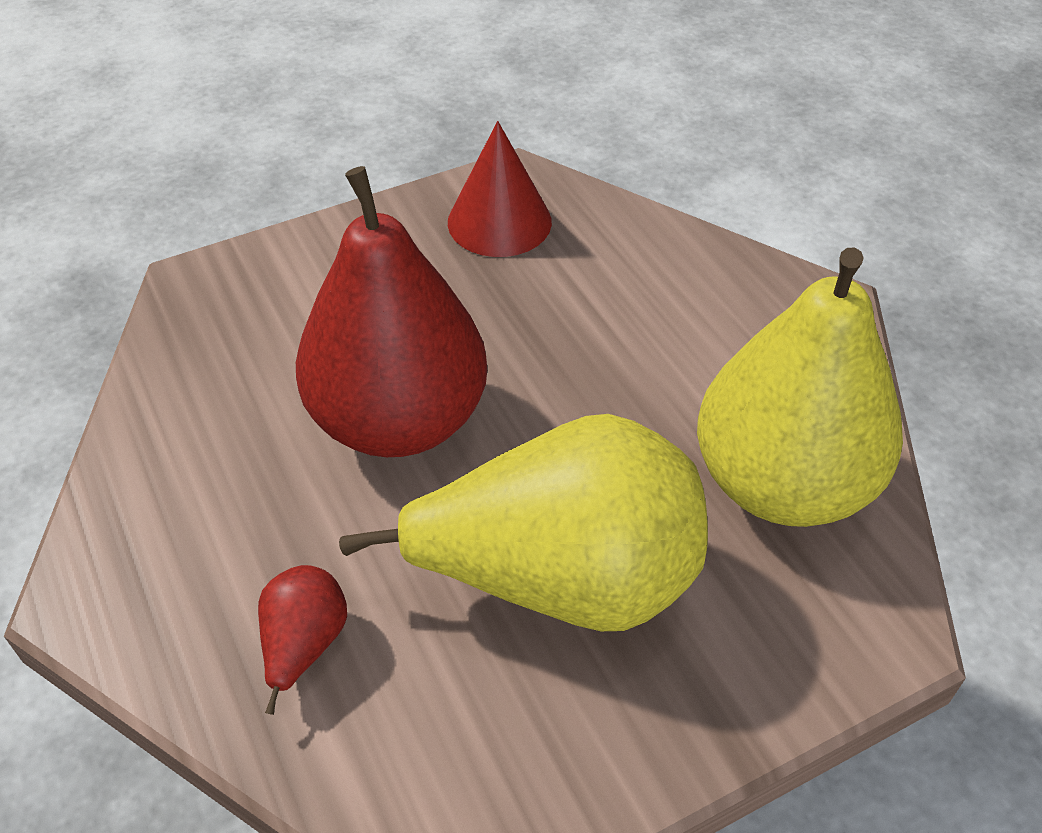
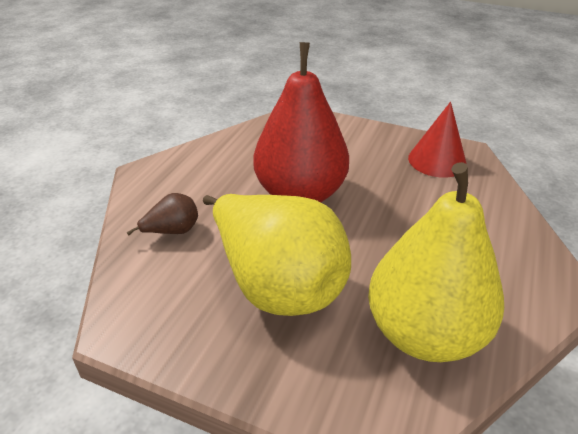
camera: 50 degrees right, 10 degrees down
red pear [258,565,347,715] -> brown pear [127,193,198,235]

